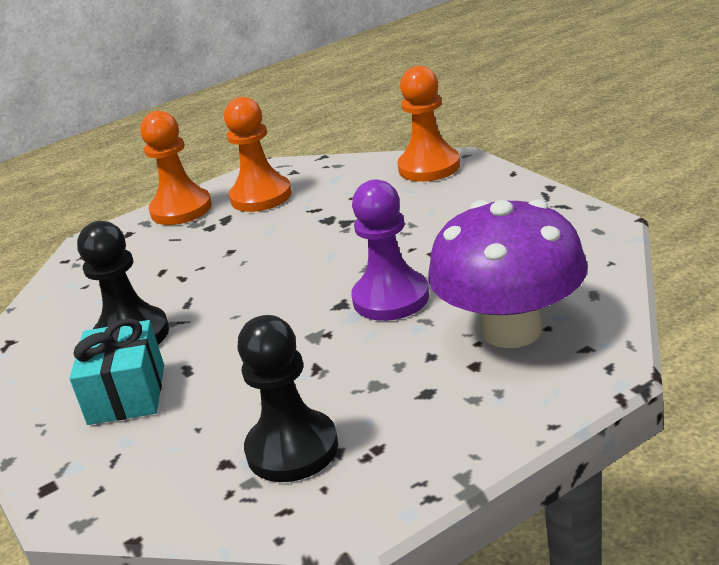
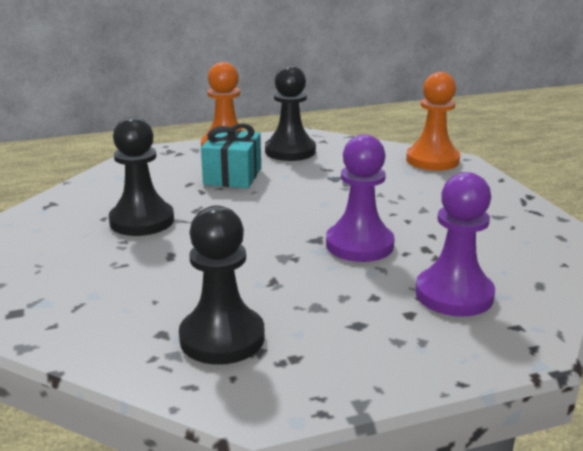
camera: 10 degrees right, 5 degrees down
turquoise gift [69,319,164,425] -> turquoise gift moved to [201,123,261,188]
orange pawn [224,97,292,212] -> black pawn [265,65,316,161]
purple mushroom [428,199,588,348] -> purple pawn [415,172,495,316]

